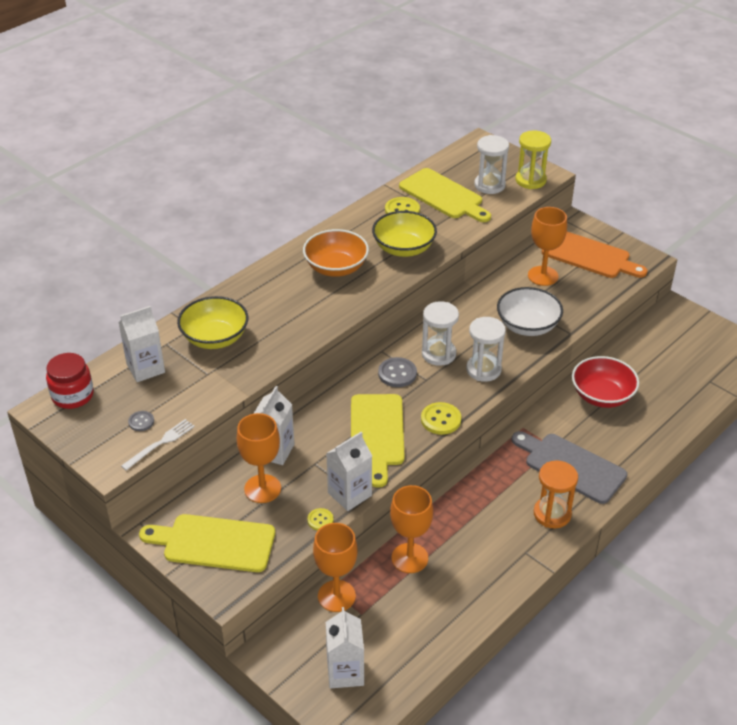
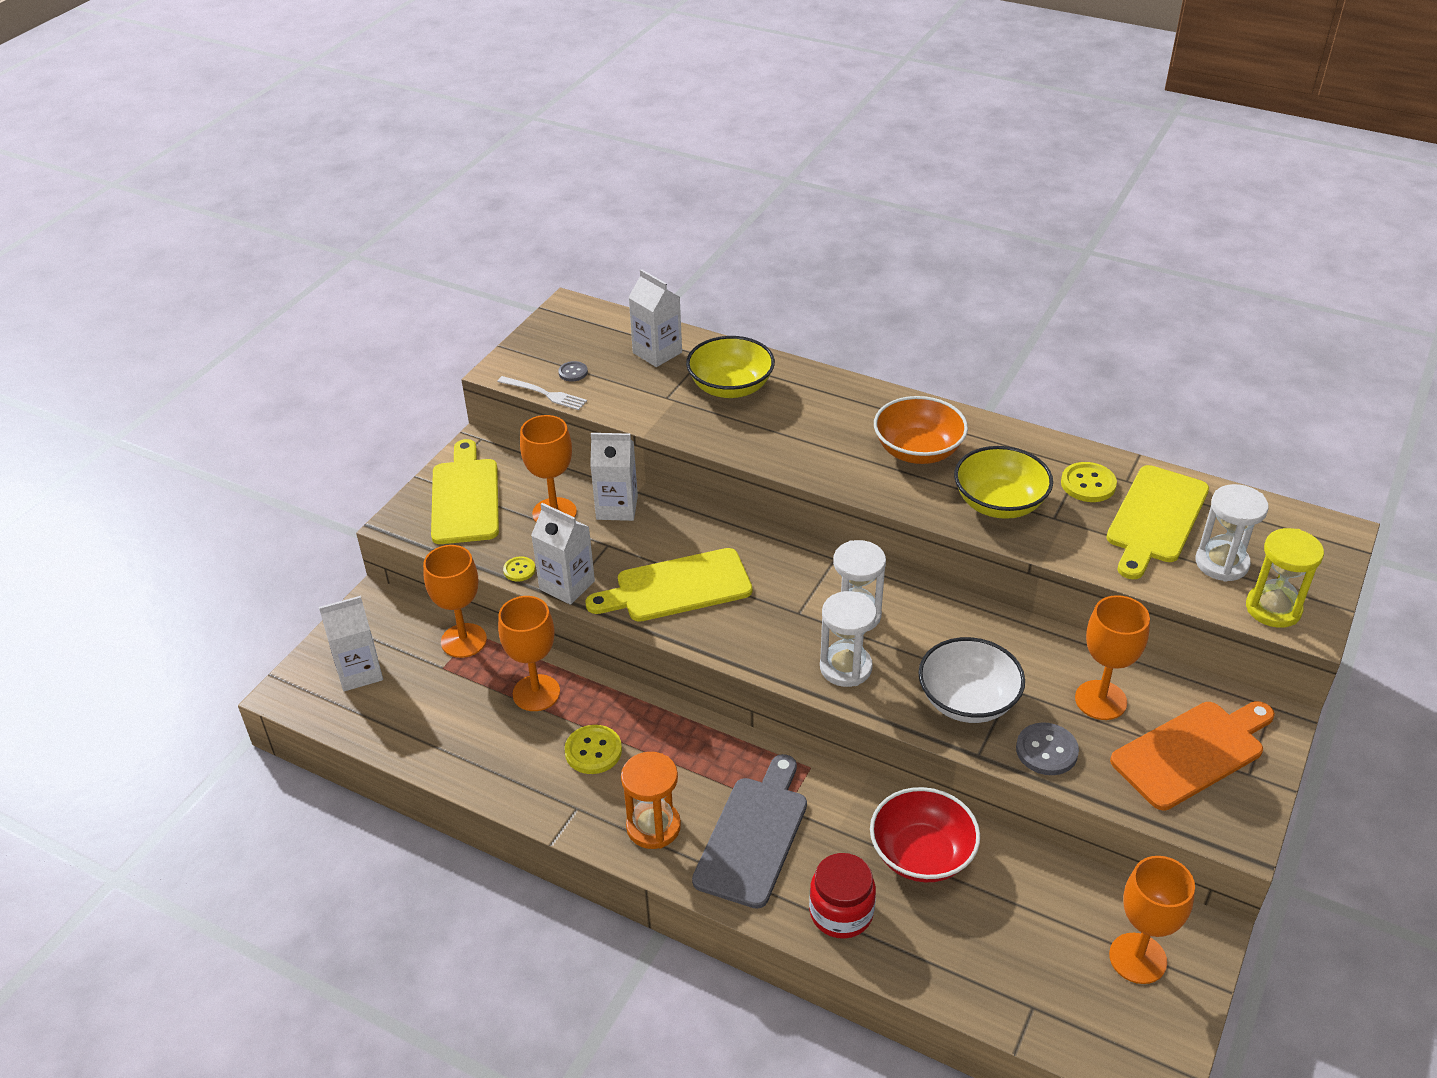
camera: 75 degrees right, 0 degrees up
red jar [46,353,94,409] -> red jar moved to [809,853,876,939]
grey button [378,357,417,387] -> grey button moved to [1016,722,1079,775]
yellow button [421,402,461,435] -> yellow button moved to [564,725,622,774]
orange cutting board [542,232,648,278] -> orange cutting board turned 135 degrees counterclockwise [1110,701,1275,810]
none -> orange goblet [1109,856,1195,984]

